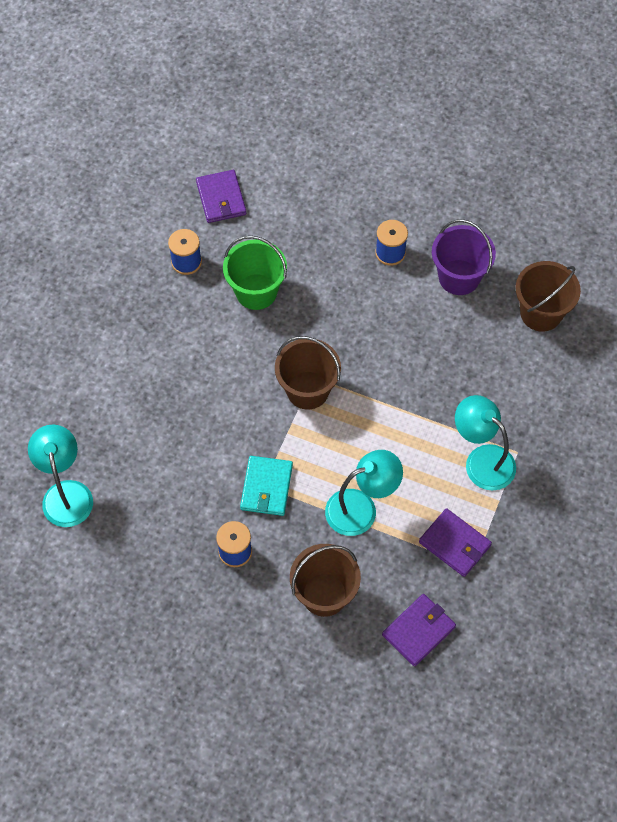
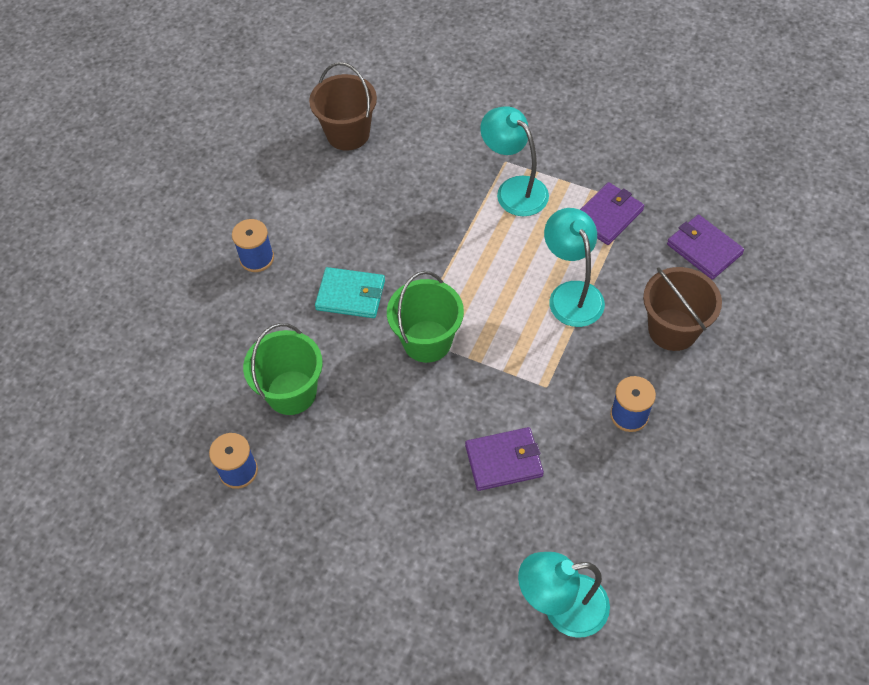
camera: 85 degrees left, 5 degrees down
purple wallet [196,170,247,223] -> purple wallet moved to [465,427,544,491]
turquoise wallet [240,456,293,516] -> turquoise wallet moved to [315,267,385,318]
brown bucket [275,336,341,410] -> green bucket [387,271,464,363]
purple bucket [432,219,496,295] -> none
turquoise lamp [455,395,516,491] -> turquoise lamp turned 90 degrees clockwise [480,106,549,216]

